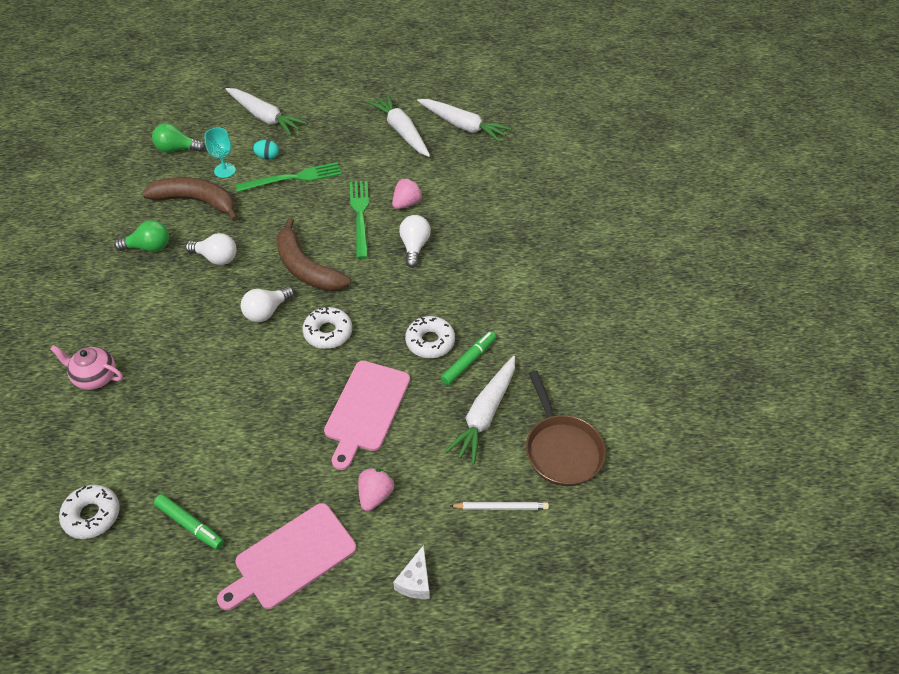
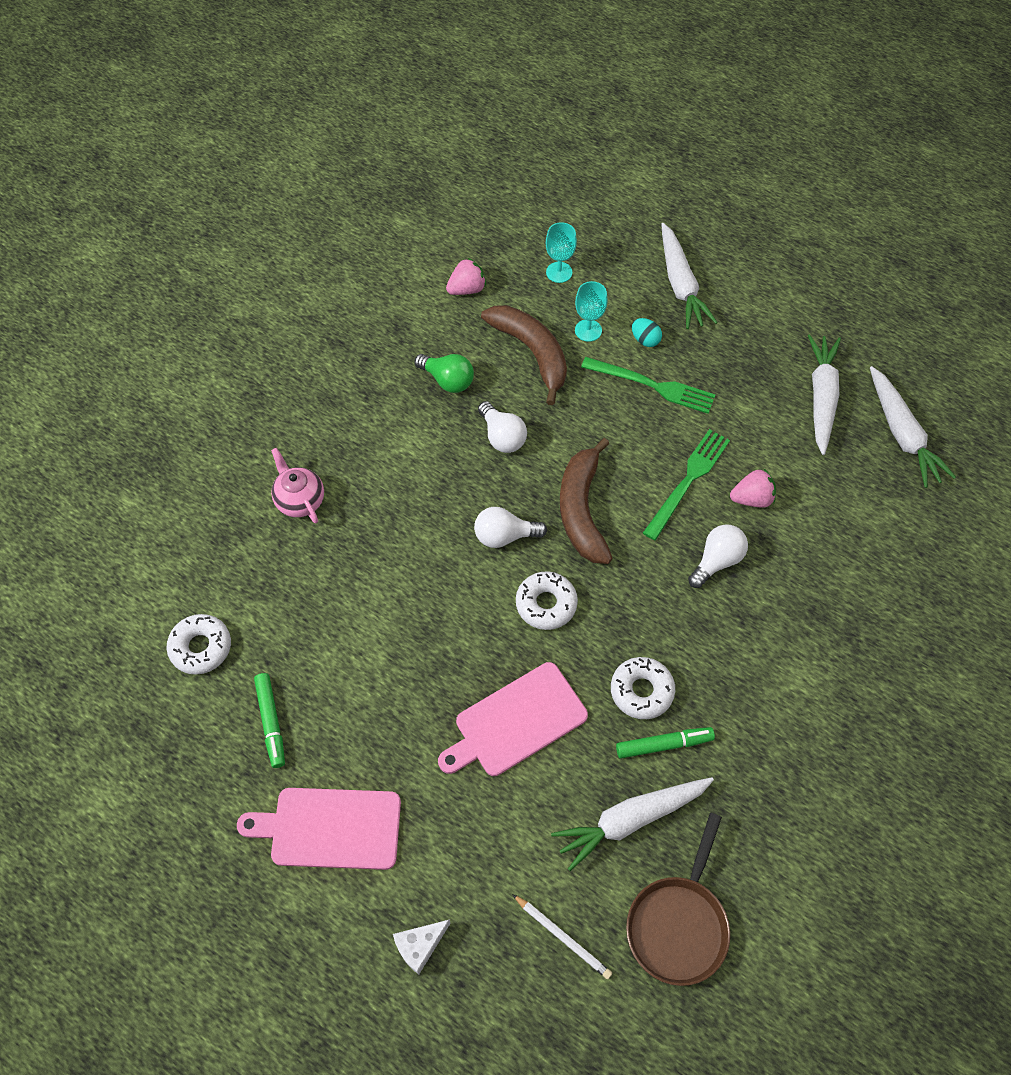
camera: 40 degrees right, 10 degrees up
green light bulb [152,123,205,152] -> turquoise goblet [546,222,577,283]
pink strawberry [358,467,395,511] -> pink strawberry moved to [446,258,486,295]

